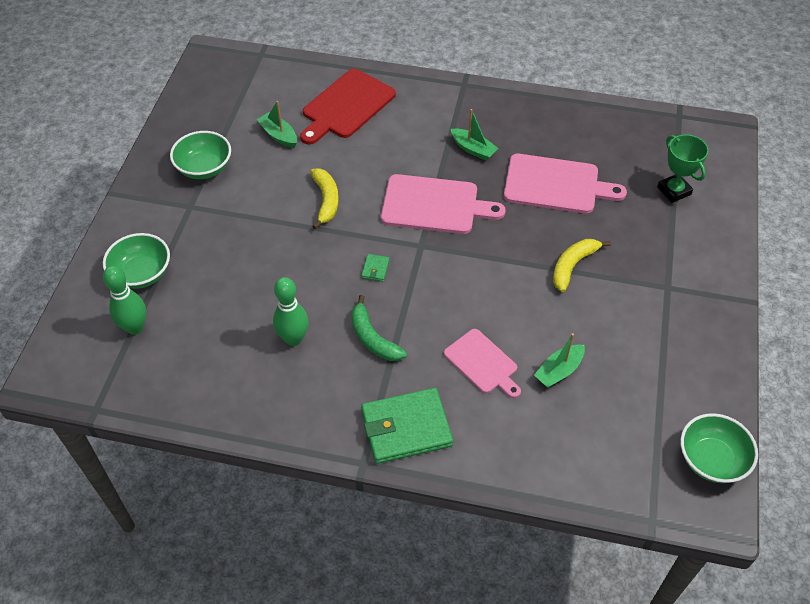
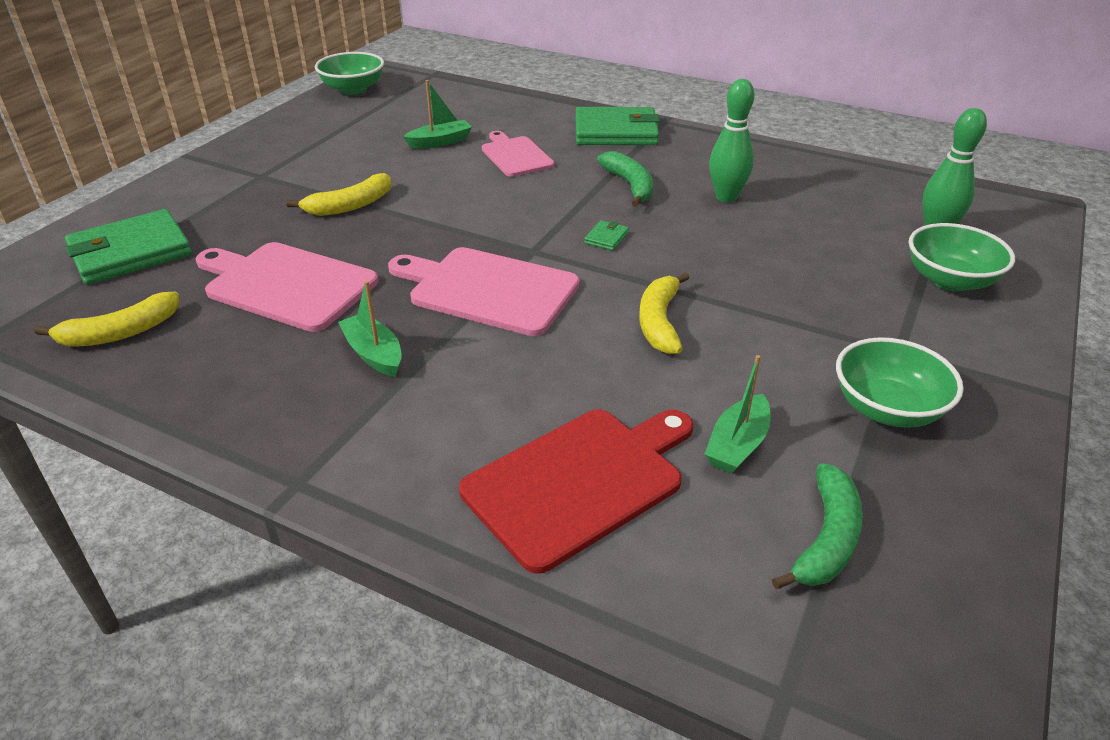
camera: 165 degrees left, 15 degrees down
green boat [257,101,297,148] -> green boat turned 60 degrees clockwise [705,355,770,474]
green trophy [657,134,709,203] -> green wallet [65,209,192,285]
none -> yellow banana [34,292,179,347]
none -> green banana [772,463,863,590]

